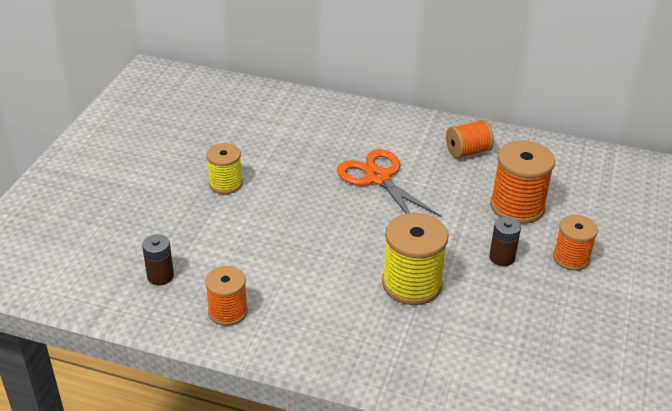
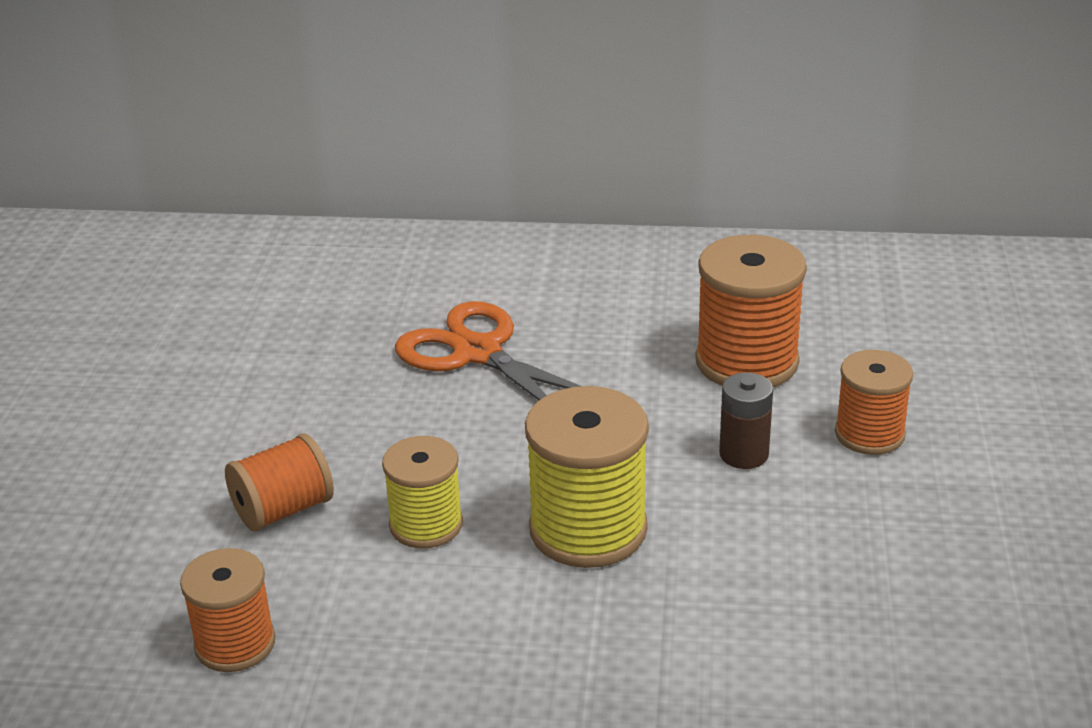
camera: 10 degrees left, 5 degrees down
brown battery [142,234,174,285] -> none
yellow spool [206,143,243,194] -> yellow spool moved to [382,436,463,548]
orange spool [446,120,494,159] -> orange spool moved to [225,434,334,532]

